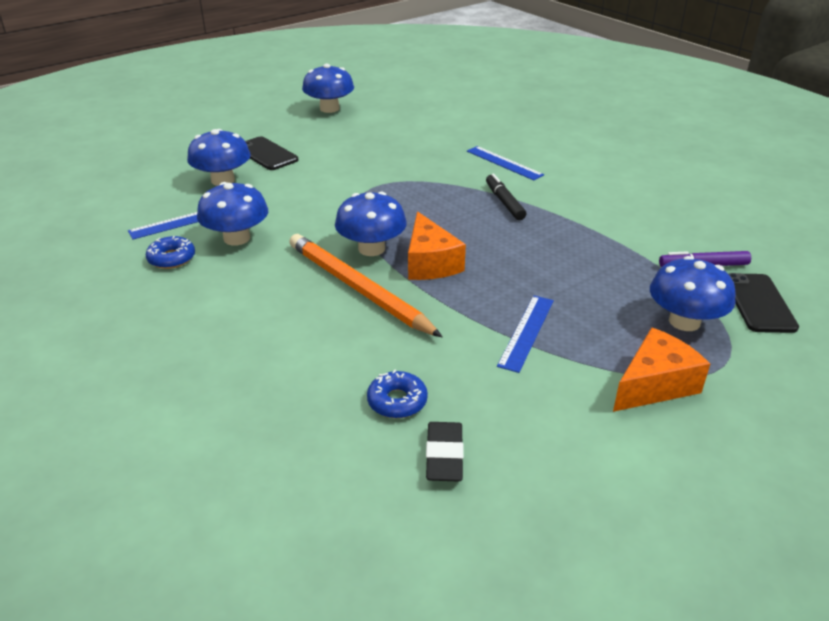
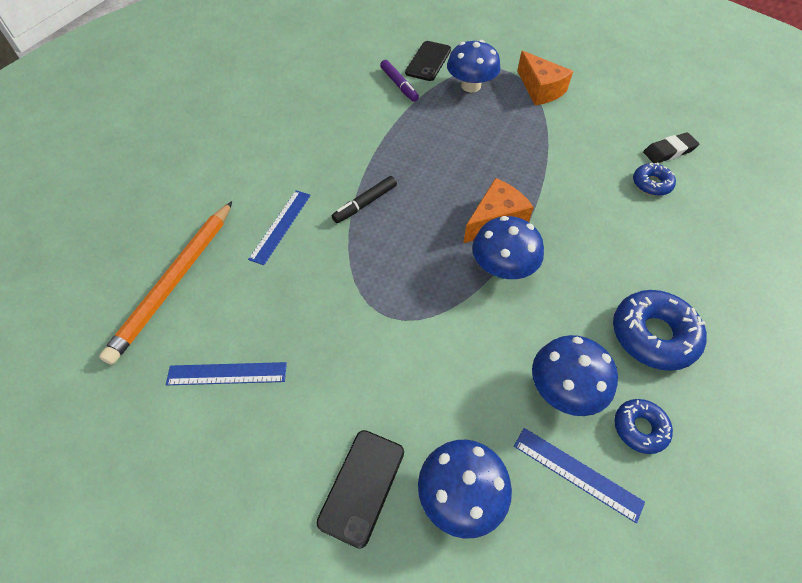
camera: 115 degrees left, 20 degrees up
orange pencil [289,234,442,337] -> orange pencil moved to [99,201,232,365]
blue mushroom [302,64,354,113] -> none
blue ruler [497,295,554,373] -> blue ruler moved to [166,362,287,385]
orange cheese [613,327,710,412] -> orange cheese turned 150 degrees counterclockwise [517,51,573,105]
black phone [729,273,799,333] -> black phone turned 45 degrees counterclockwise [405,41,451,81]
none -> blue donut [613,290,707,371]

